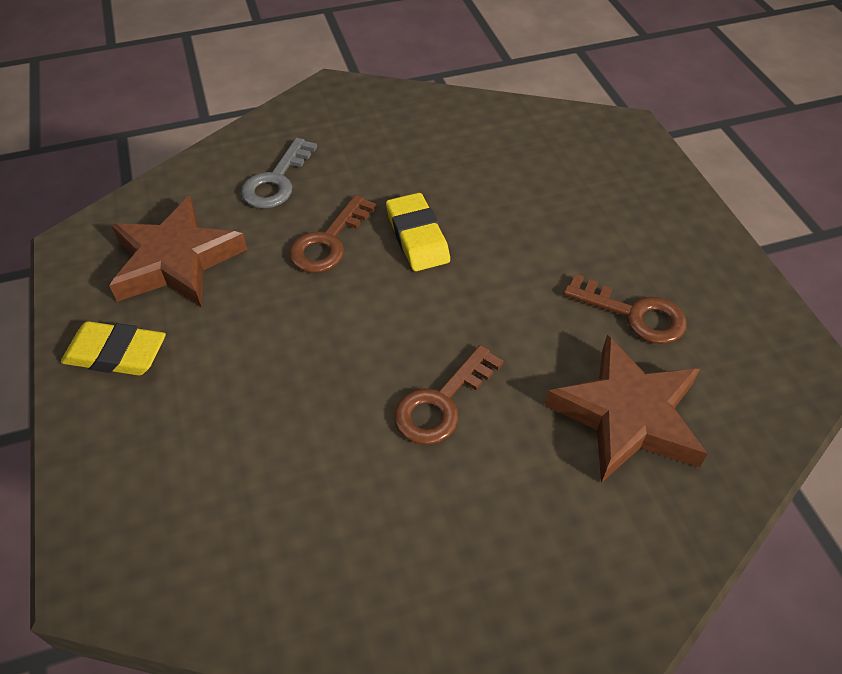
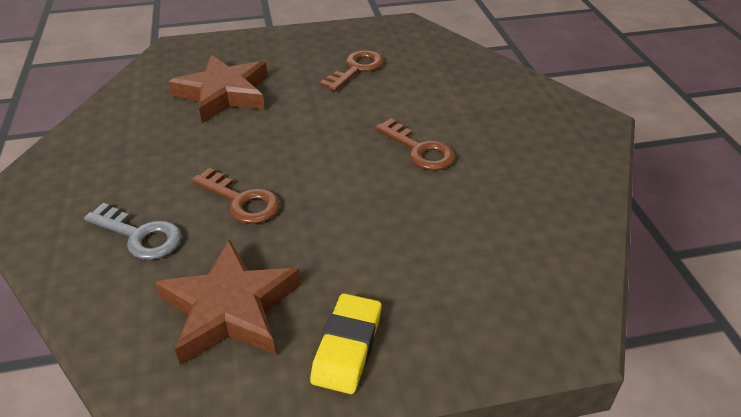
camera: 85 degrees left, 10 degrees down
yellow eraser [386,193,450,271] -> none
brown star [545,335,708,483] -> brown star moved to [168,55,268,123]

